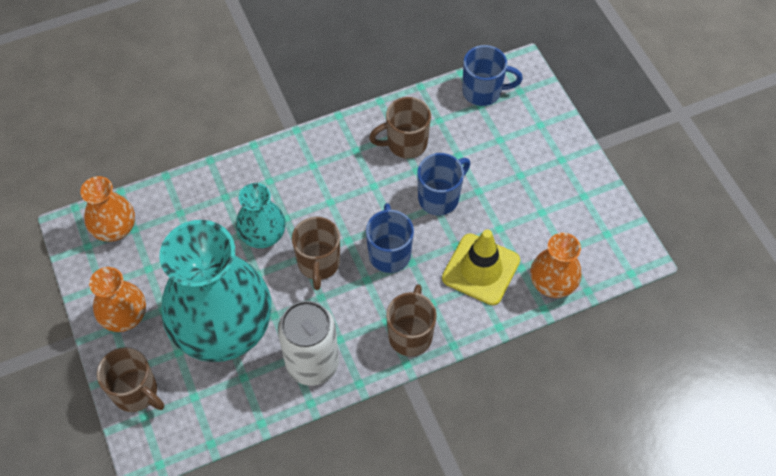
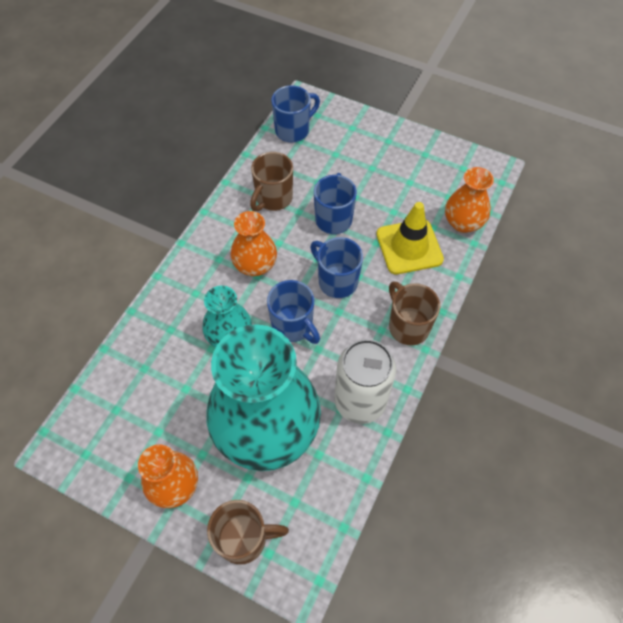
camera: 40 degrees left, 0 degrees up
orange vase [80,176,135,242] -> orange vase moved to [230,211,277,276]
brown mug [292,217,340,290] -> blue mug [267,280,320,344]

